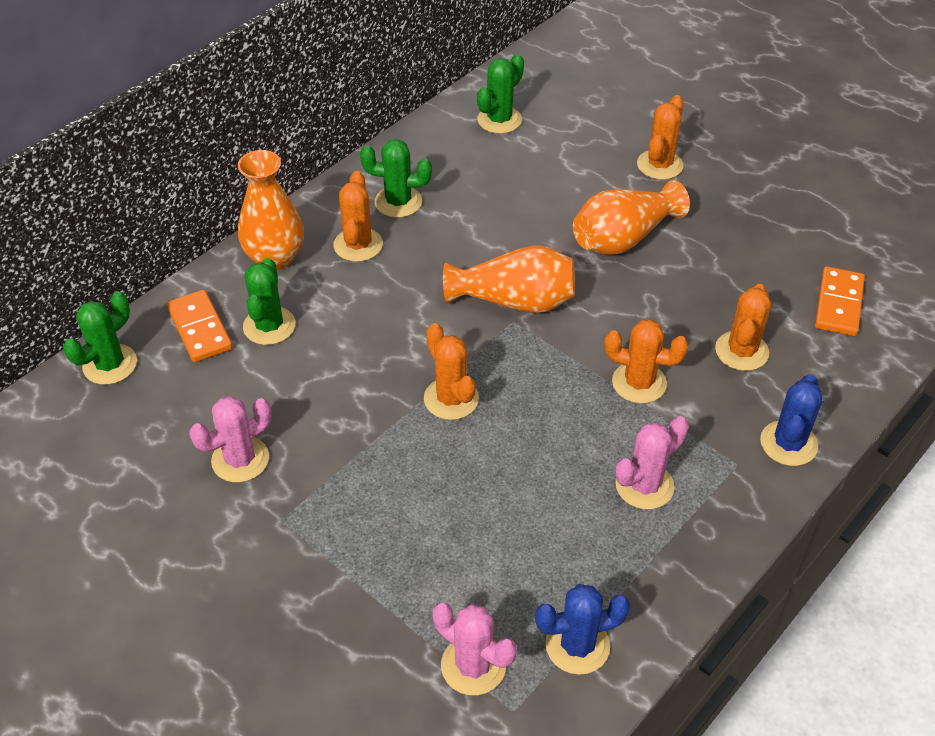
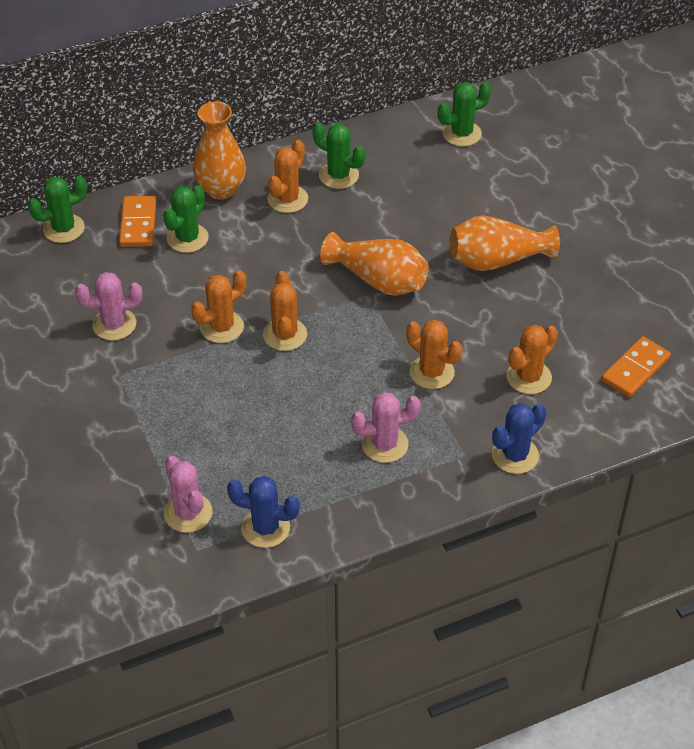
camera: 25 degrees right, 0 degrees up
orange cactus [637,95,683,180] -> orange cactus moved to [191,270,246,343]

